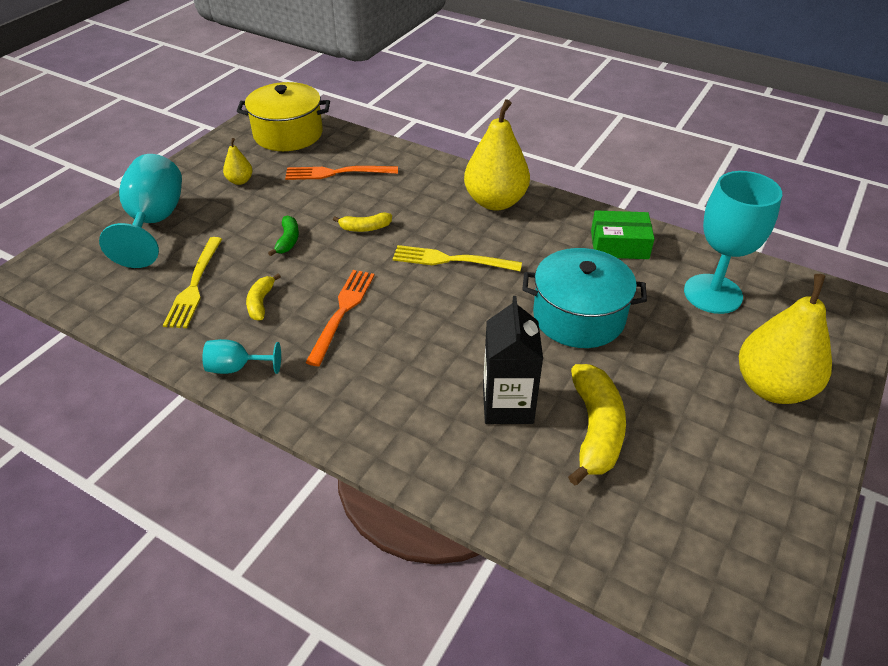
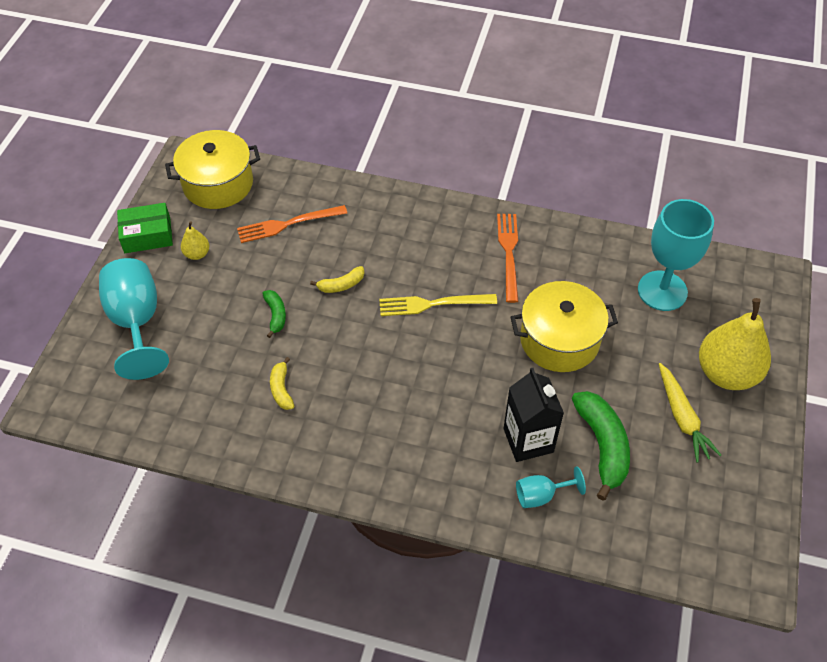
camera: 15 degrees left, 10 degrees up
yellow fork [163,237,222,328] -> none
turquoise goblet [202,339,281,374] -> turquoise goblet moved to [516,467,586,508]
orange fork [305,270,375,366] -> orange fork moved to [497,214,519,303]
yellow pear [464,99,530,211] -> none
turquoise pot [522,248,647,348] -> yellow pot [511,281,618,372]
yellow banana [568,364,626,485] -> green banana [572,391,630,501]
green box [591,210,655,259] -> green box moved to [117,203,173,253]
none -> yellow carrot [659,363,721,463]

